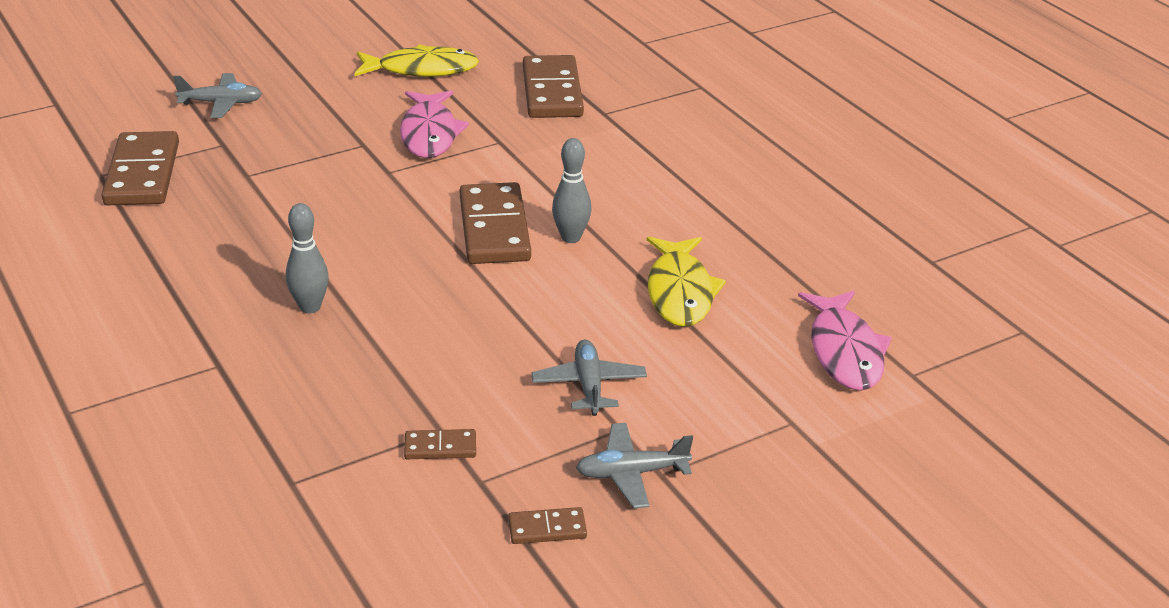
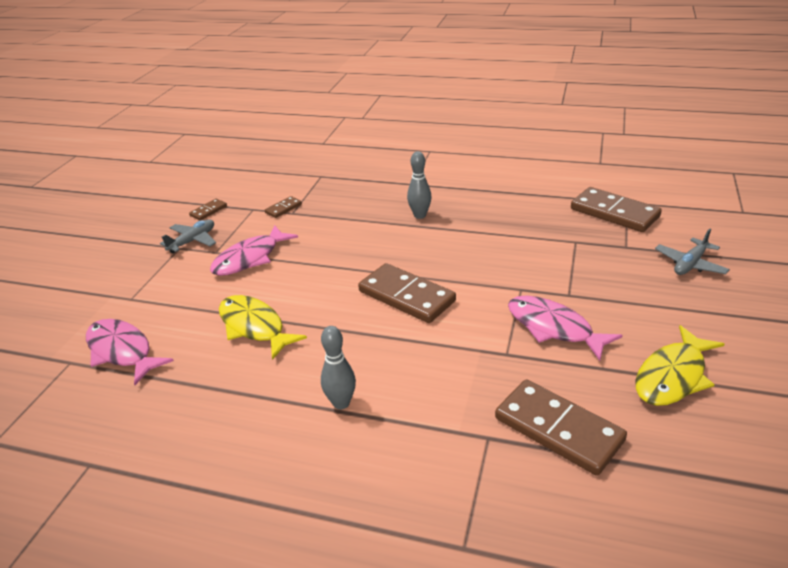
camera: 140 degrees right, 0 degrees up
grey plane [532,340,647,416] -> pink fish [210,225,298,276]
grey bowling pin [552,138,591,243] -> grey bowling pin moved to [321,326,356,410]

